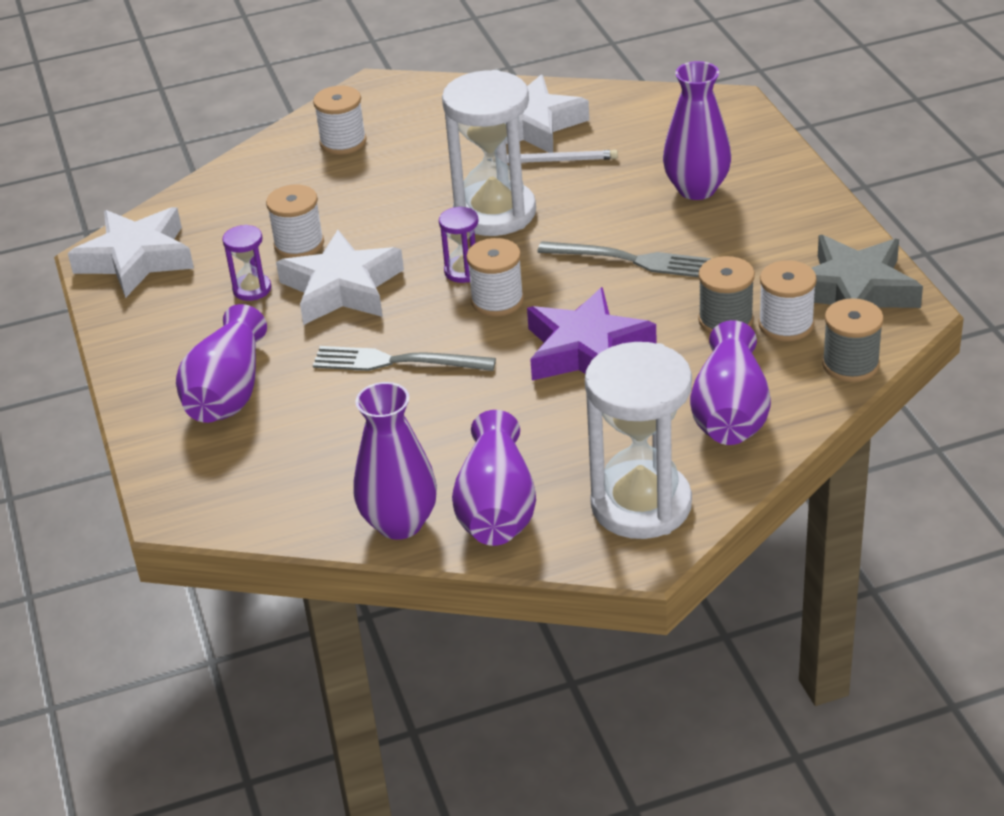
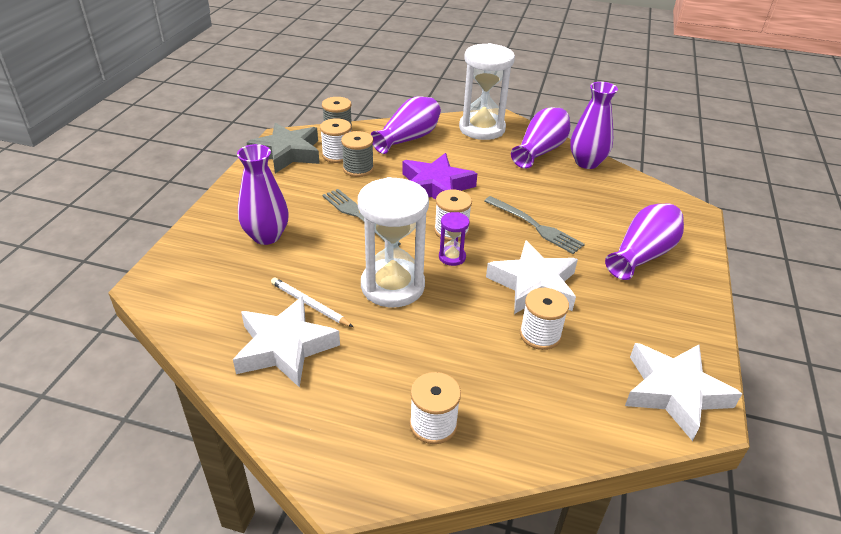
camera: 150 degrees left, 0 degrees up
purple hourglass [222,225,271,301] -> none

